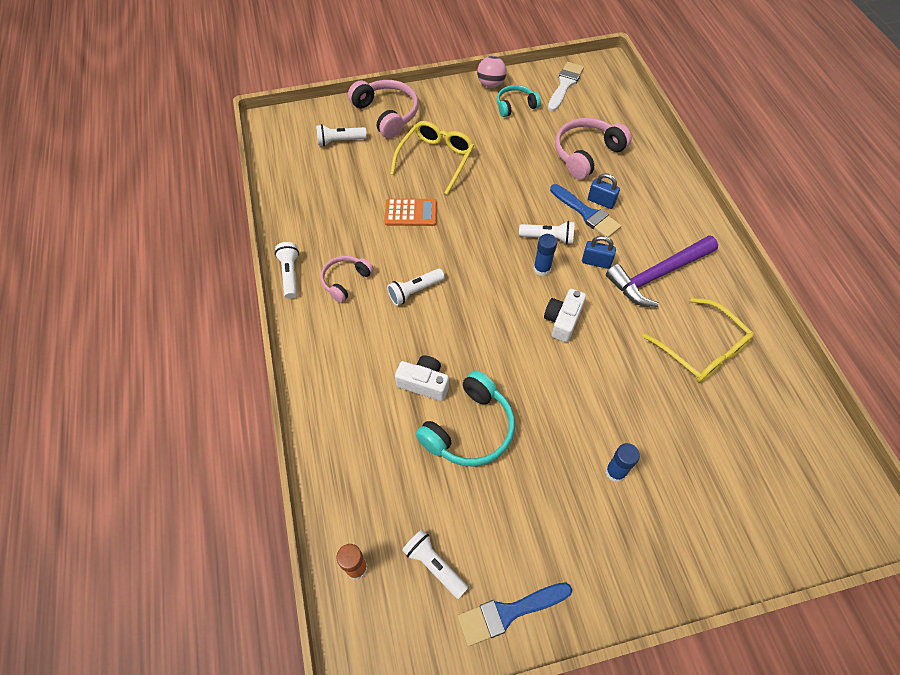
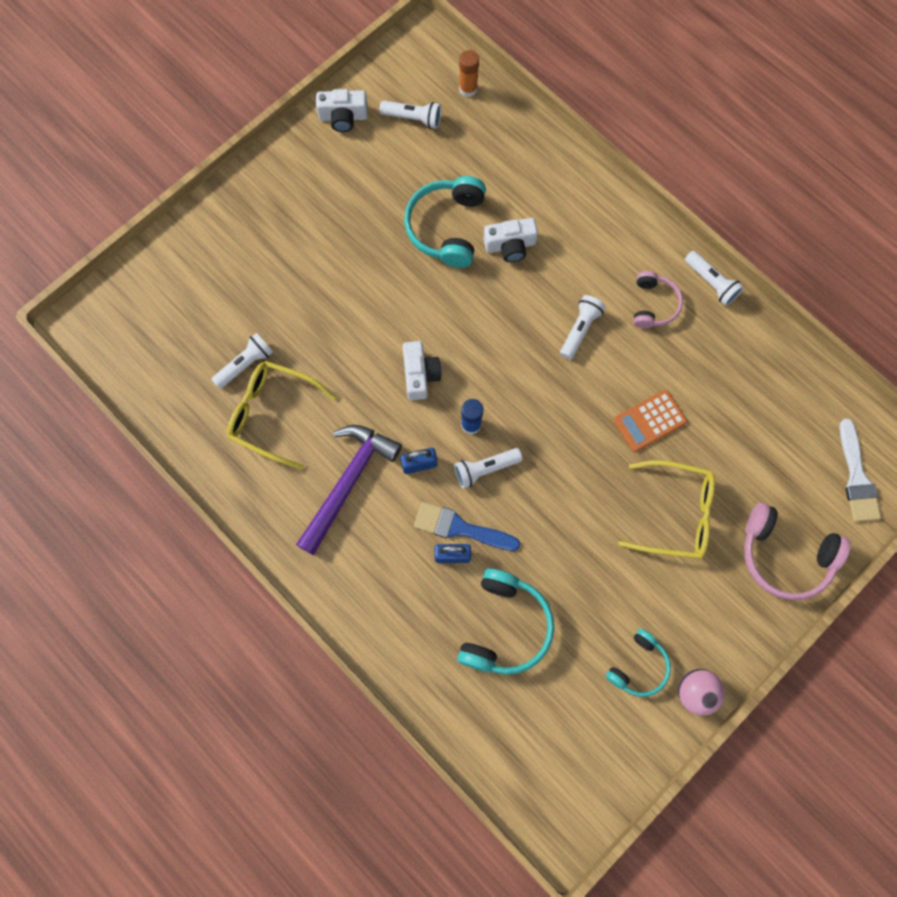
camera: 150 degrees right, 15 degrees up
white flashlight [316,124,367,146] -> white flashlight moved to [211,333,273,389]
yellow glasses [390,121,474,195] -> yellow glasses turned 75 degrees counterclockwise [618,460,715,559]
blue brush [458,582,572,646] -> white camera [316,89,368,132]
white brush [548,62,584,111] -> white brush moved to [839,419,881,522]
pink headphones [555,118,632,179] -> turquoise headphones [457,568,554,675]
blue glue stick [605,443,640,482] -> none

